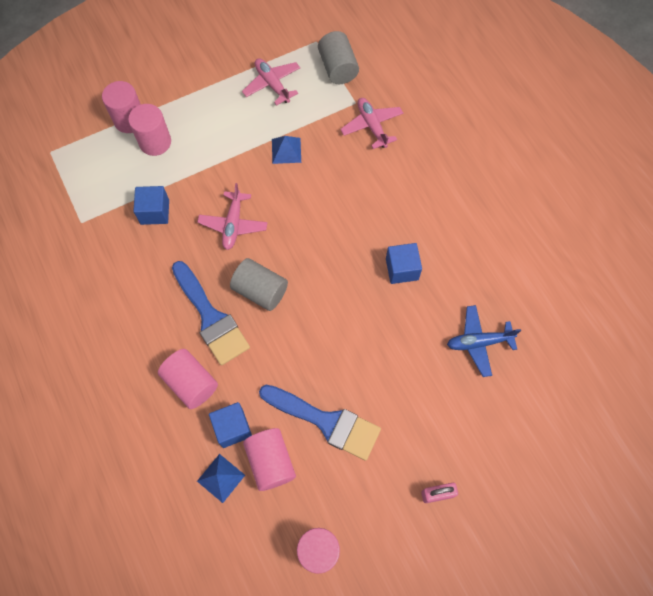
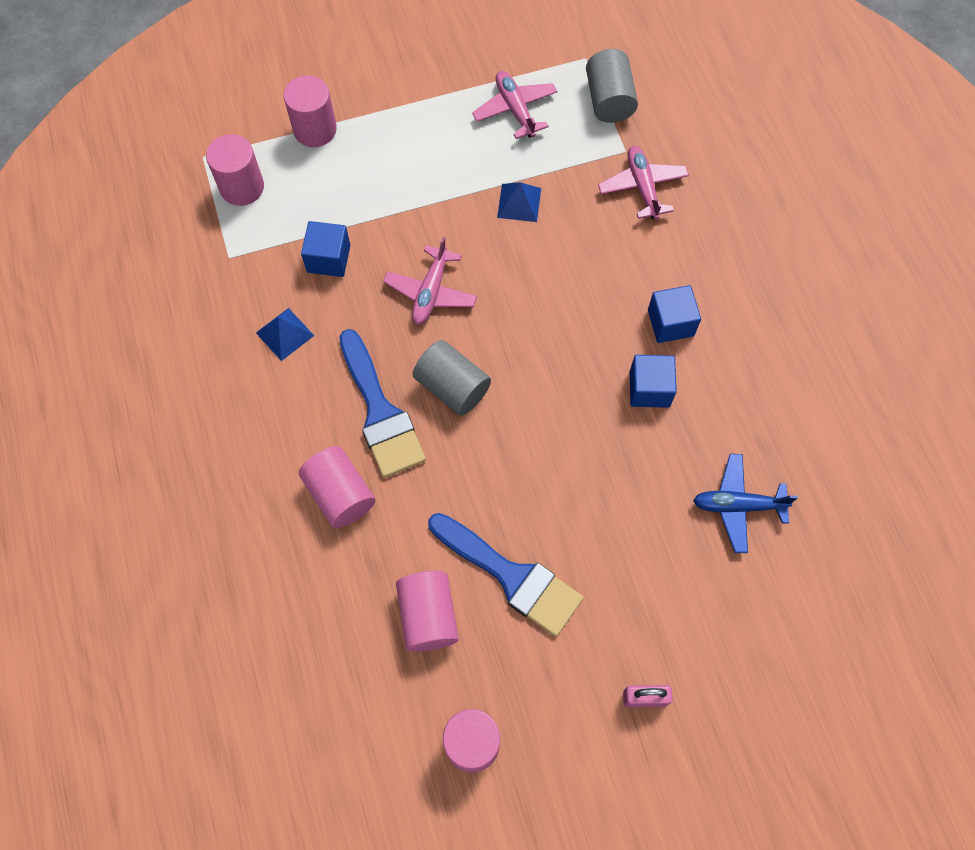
camera: 10 degrees right, 0 degrees up
pink cylinder [128,104,171,156] -> pink cylinder moved to [206,134,264,206]
blue pyramid [197,454,245,503] -> blue pyramid moved to [256,308,314,361]
blue cube [209,402,252,448] -> blue cube moved to [648,285,701,343]

